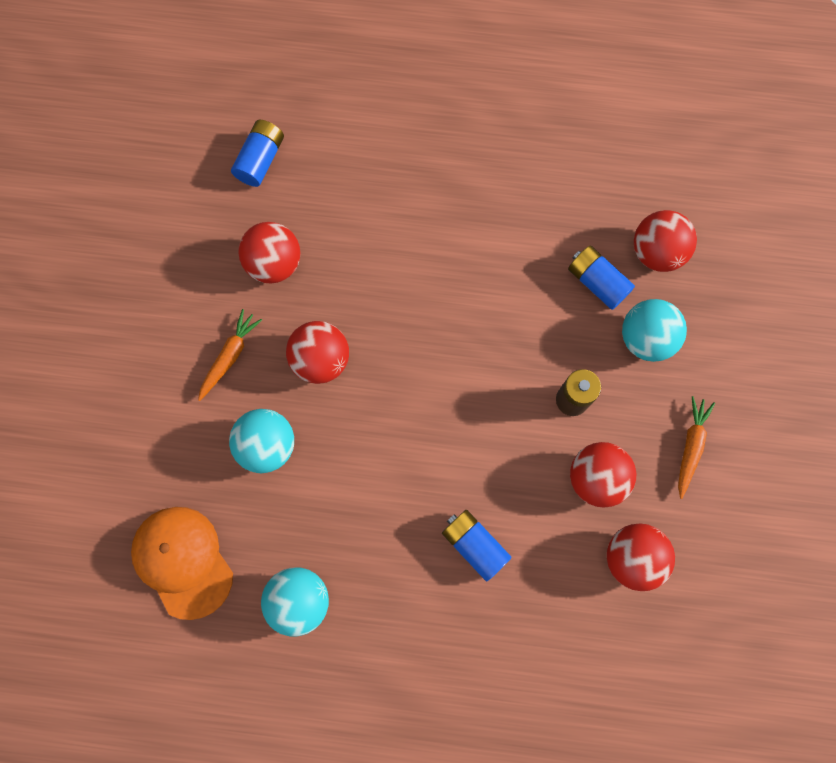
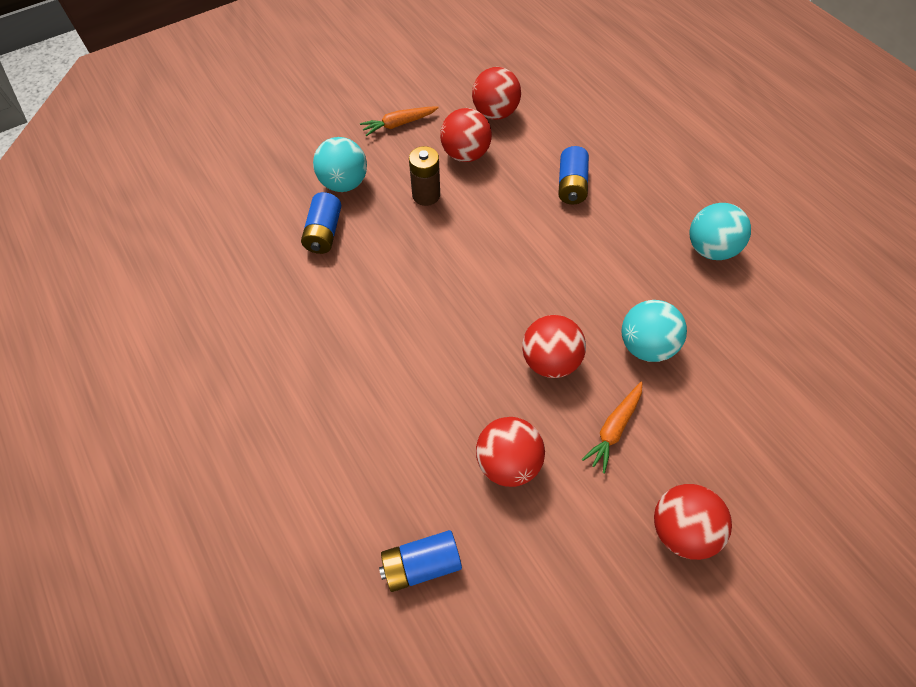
camera: 130 degrees left, 15 degrees down
orange cap [131,507,233,620] -> none
orange carrot [198,309,262,401] -> orange carrot turned 45 degrees counterclockwise [582,382,643,473]
red ball [634,210,697,272] -> red ball moved to [654,484,732,560]

